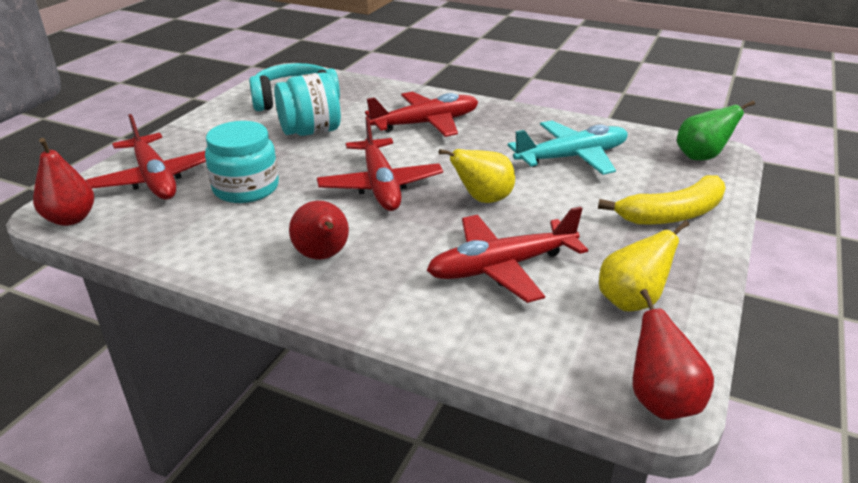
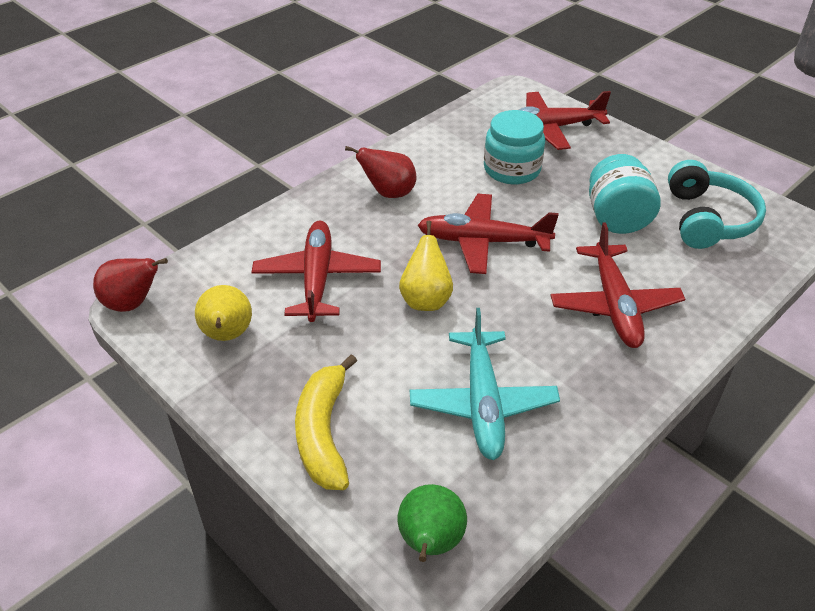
camera: 110 degrees right, 10 degrees up
red pear [33,138,94,226] -> none

